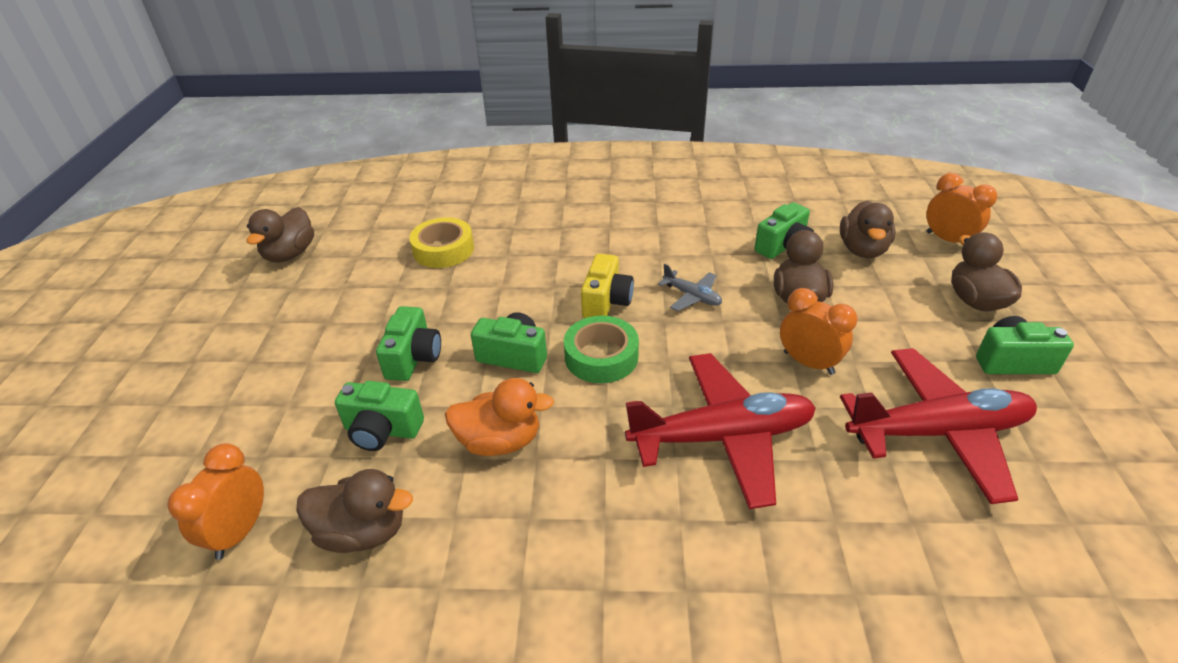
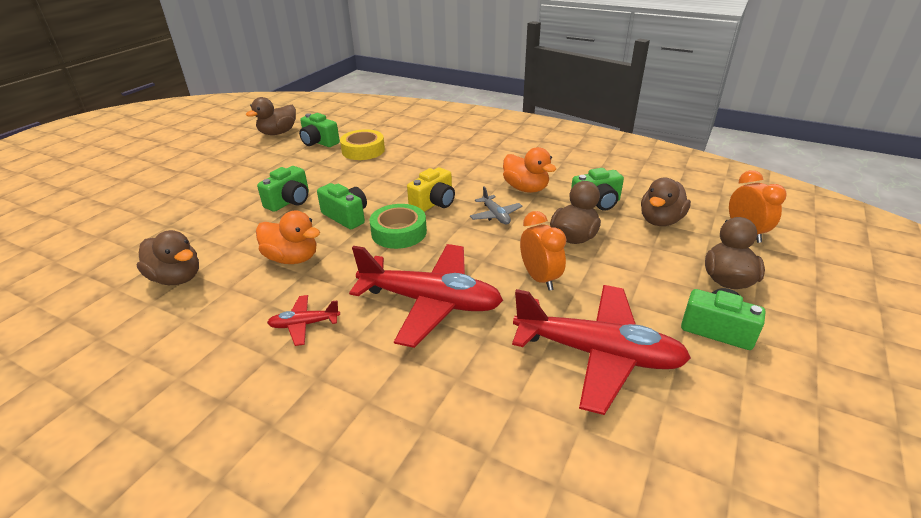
camera: 25 degrees right, 5 degrees down
orange clock [167,443,264,560] -> none
green camera [335,381,424,451] -> green camera moved to [299,113,340,147]
none -> red plane [267,295,340,346]
none -> orange duck [503,147,556,193]

